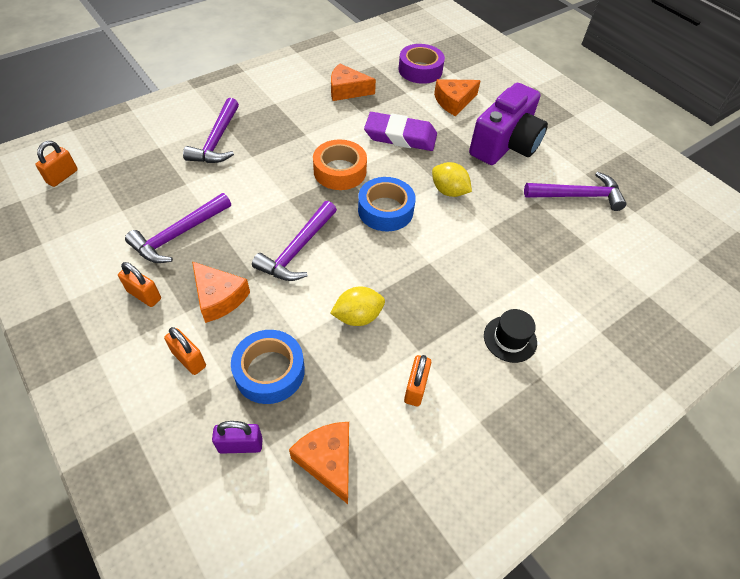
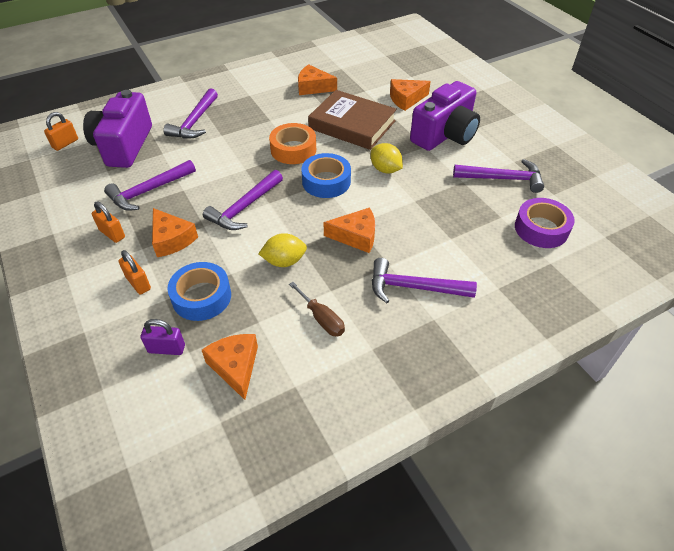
camera: 10 degrees right, 5 degrees down
purple eraser [364,112,437,151] -> brown book [308,90,397,150]
purple tape [398,44,445,84] -> purple tape moved to [515,198,575,248]
orange padlock [404,355,431,406] -> brown screwdriver [289,282,345,337]
black hat [484,309,537,363] -> purple hammer [372,258,477,303]
none -> purple camera [83,90,152,168]
none -> orange cheese [323,207,375,253]

